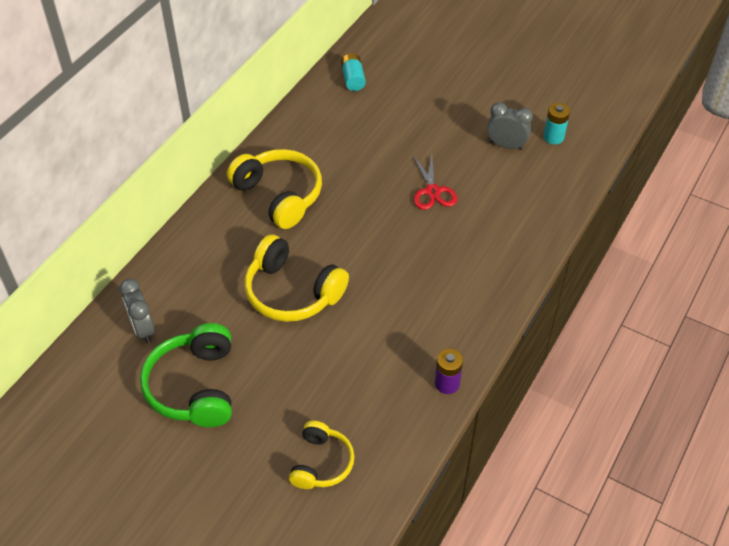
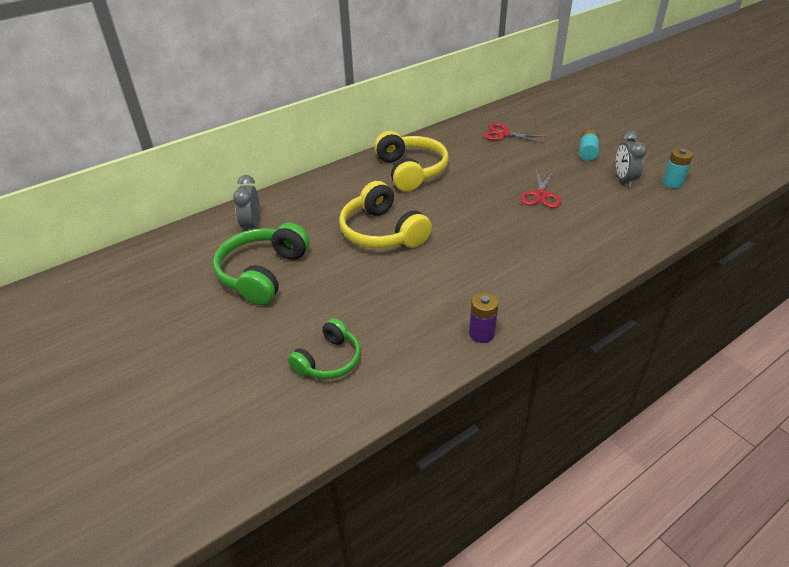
camera: 25 degrees right, 10 degrees down
yellow headphones [289,421,355,489] -> green headphones [288,318,361,379]
turquoise battery [341,53,366,91] -> turquoise battery moved to [579,130,599,161]
grey clock [487,102,533,150] -> grey clock turned 135 degrees counterclockwise [616,131,647,187]
none -> red scissors [483,123,547,143]

